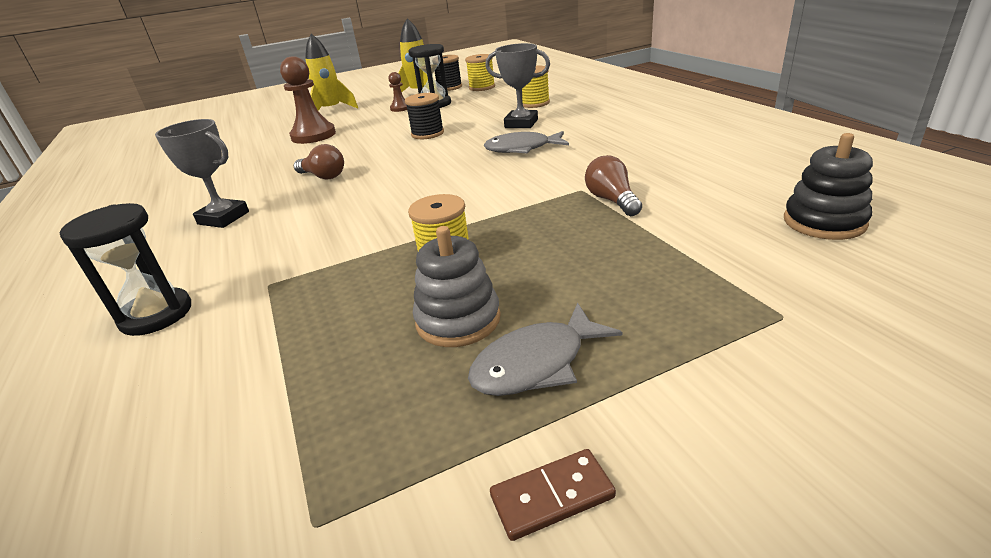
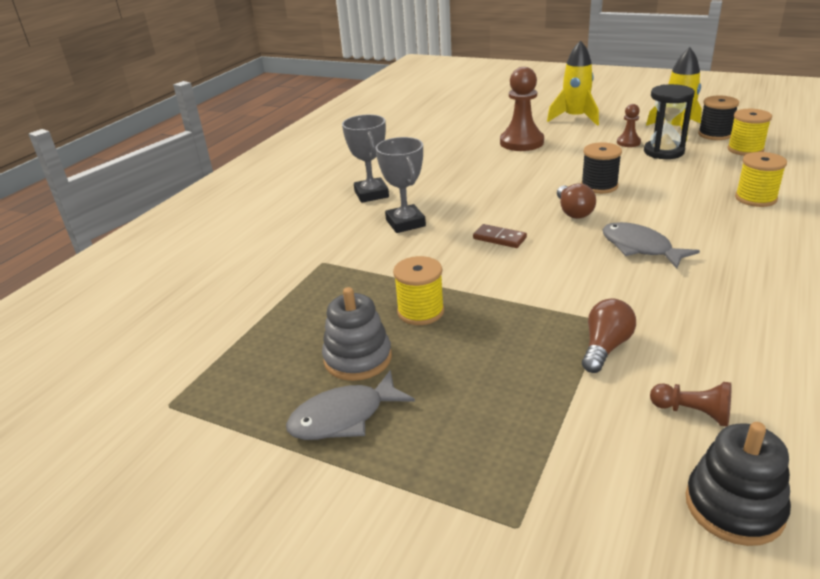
camera: 50 degrees right, 0 degrees up
black hourglass [60,203,191,336] -> none
brown light bulb [294,144,344,180] -> brown light bulb moved to [557,184,596,219]
grey fish [468,303,622,396] -> grey fish turned 45 degrees counterclockwise [286,370,415,440]
grey trophy [485,43,550,128] -> grey trophy moved to [376,137,426,233]
brown domino [490,449,616,541] -> brown domino moved to [473,224,527,248]
none -> brown pawn [650,382,731,427]

